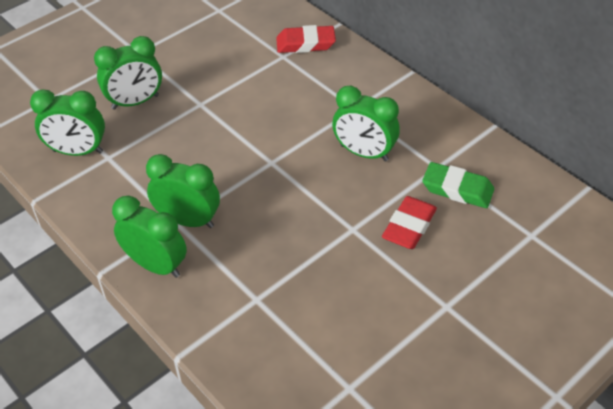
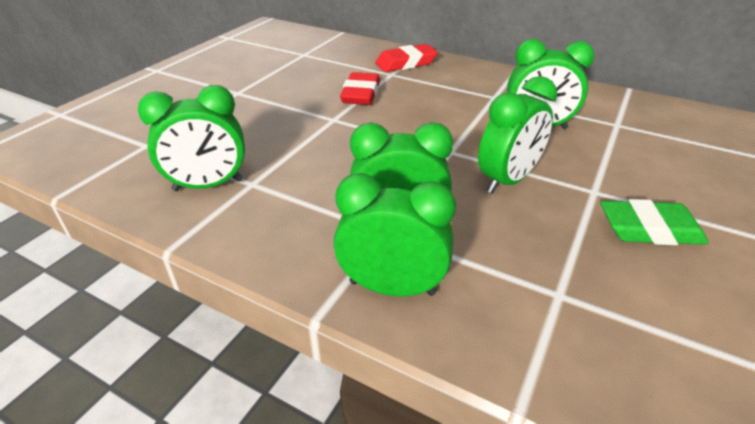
camera: 20 degrees left, 10 degrees down
green clock [94,36,162,110] -> green clock moved to [478,76,557,194]
red eraser [382,196,437,249] -> red eraser moved to [340,72,380,105]
green eraser [422,162,494,208] -> green eraser moved to [600,199,708,245]

